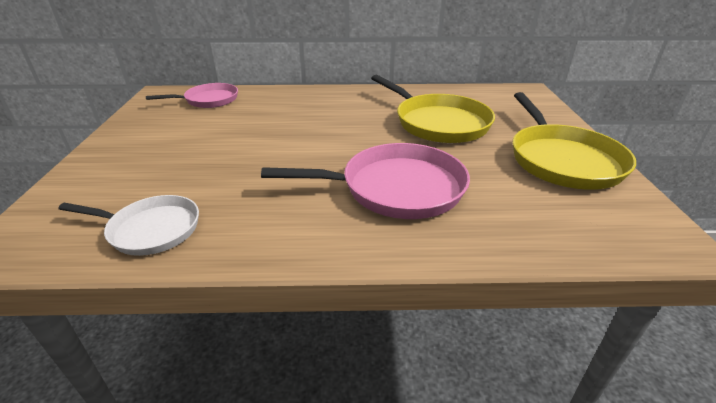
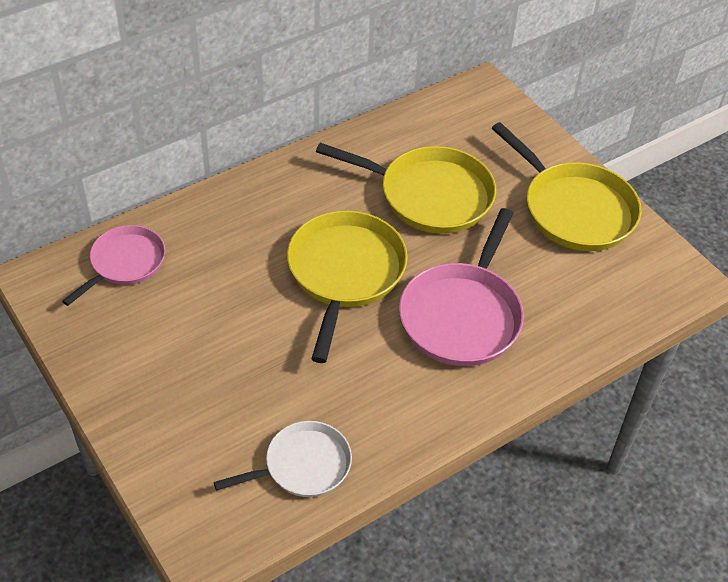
camera: 35 degrees left, 15 degrees up
pink pan [261,143,470,219] -> pink pan turned 150 degrees clockwise [399,208,524,366]
none -> yellow pan [287,210,408,363]

